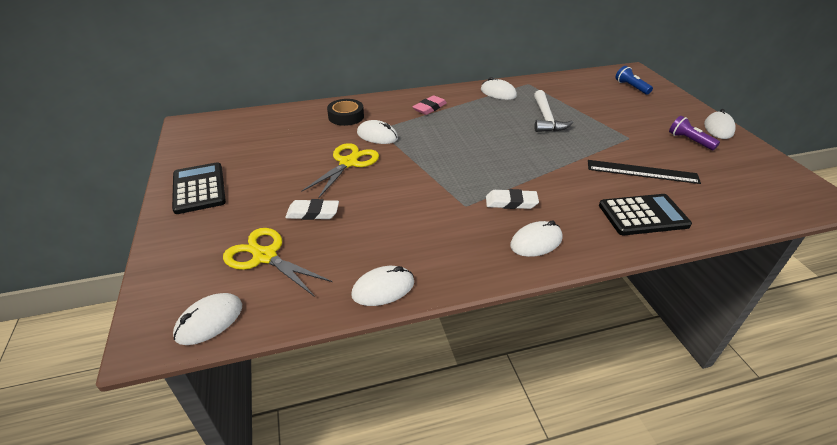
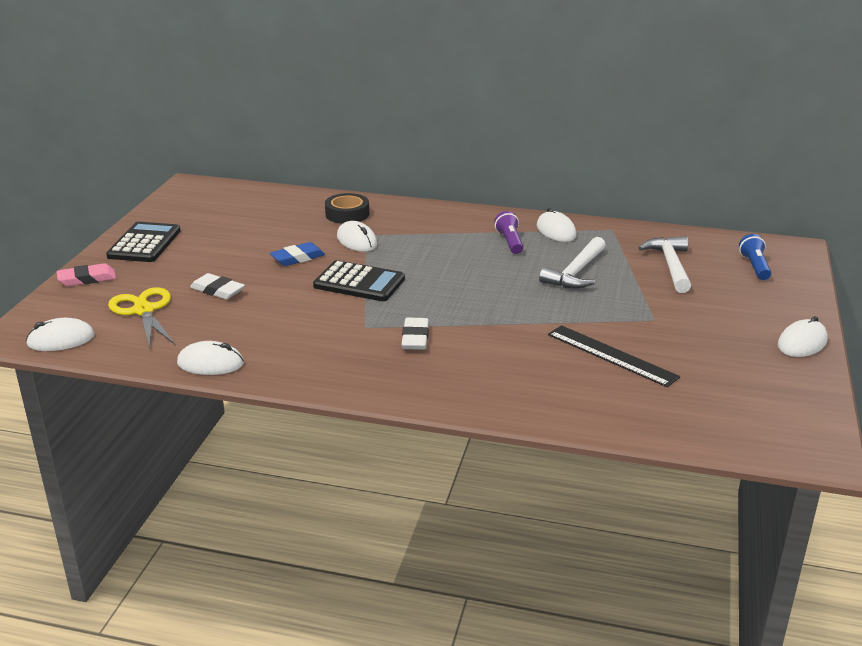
camera: 30 degrees right, 10 degrees down
yellow scissors [301,143,379,199] -> blue eraser [270,242,325,266]
pink eraser [413,95,447,115] -> pink eraser moved to [57,263,116,286]
white eraser [486,189,539,209] -> white eraser turned 60 degrees clockwise [401,317,429,350]
white mouse [510,221,563,257] -> none
black calculator [599,194,692,235] -> black calculator moved to [313,260,405,301]
purple flashlight [669,116,720,150] -> purple flashlight moved to [494,211,523,254]
none -> white hammer [639,236,691,293]

